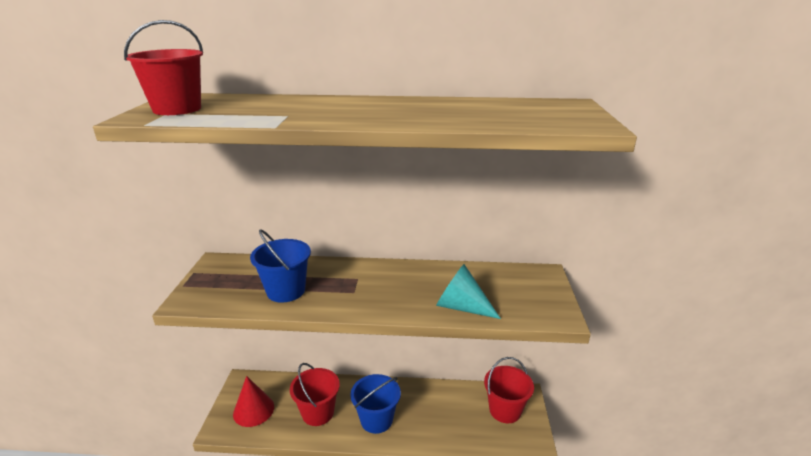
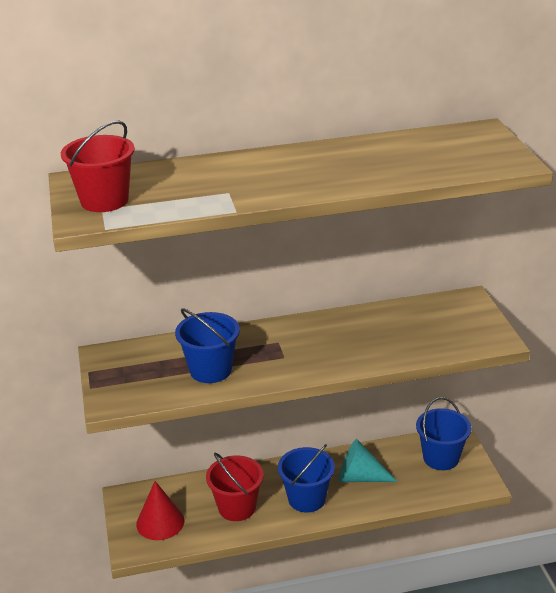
camera: 15 degrees left, 5 degrees up
turquoise cone [436,264,501,319] -> turquoise cone moved to [338,439,398,482]
red bucket [484,357,534,423] -> blue bucket [416,397,472,470]

